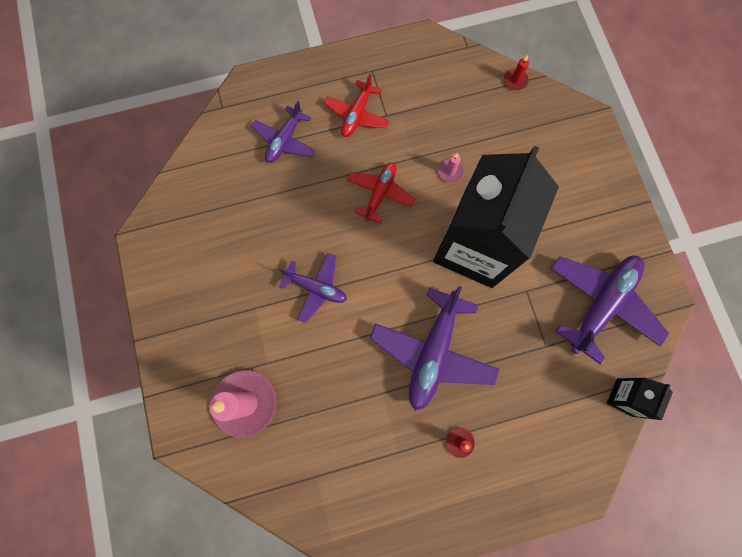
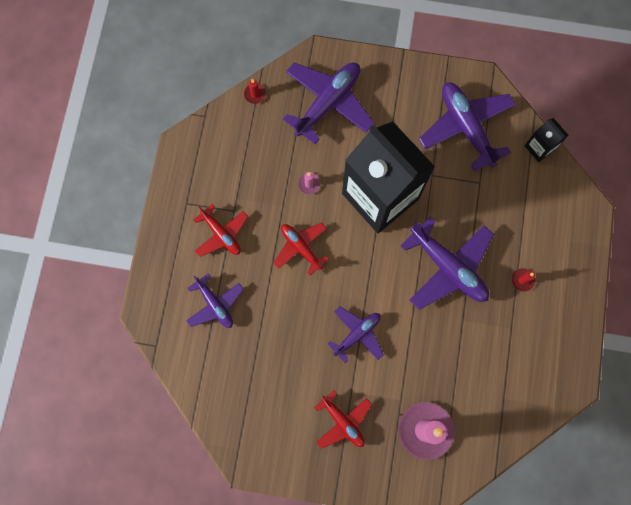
camera: 65 degrees left, 0 degrees up
none -> purple plane [283,62,374,144]
none -> red plane [314,391,372,449]

